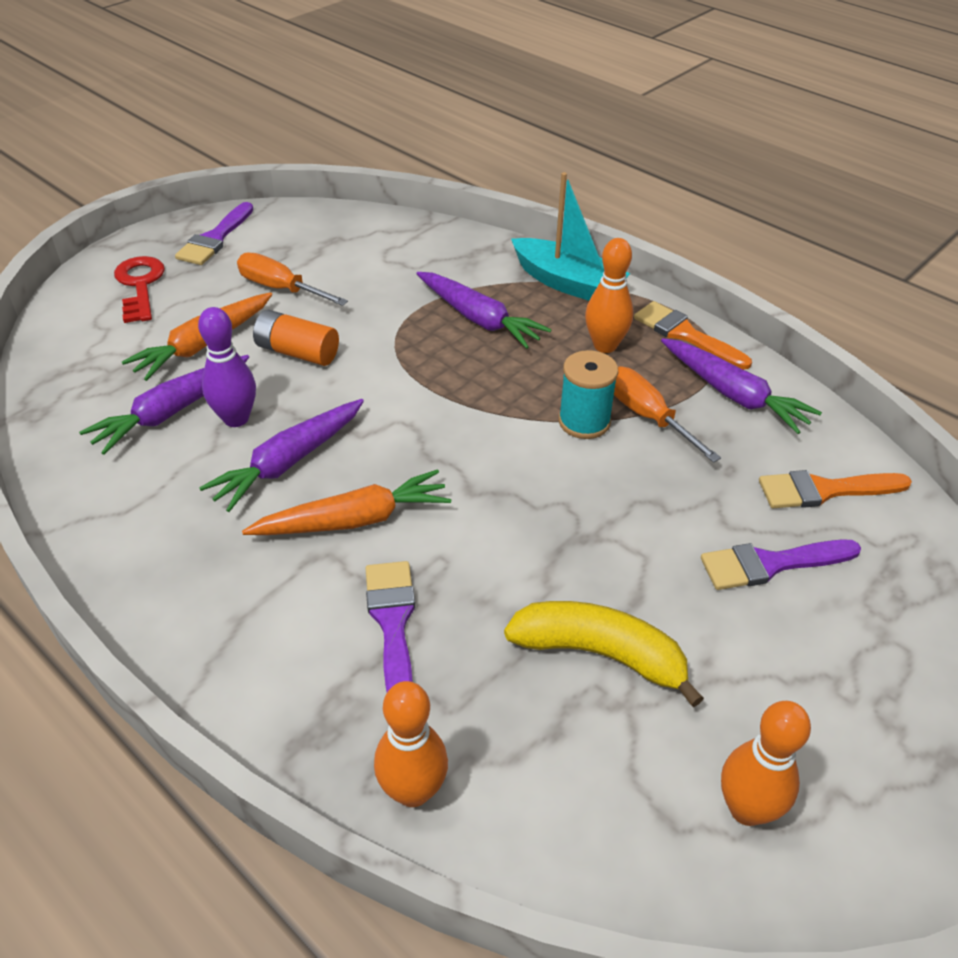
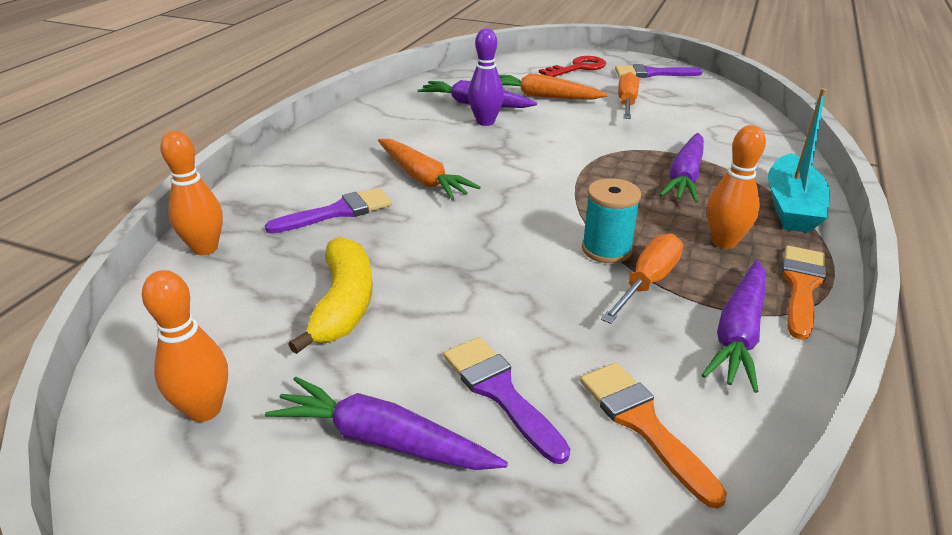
camera: 70 degrees right, 10 degrees down
purple carrot [199,399,364,512] -> purple carrot moved to [265,377,508,470]
orange battery [253,310,339,366] -> none

